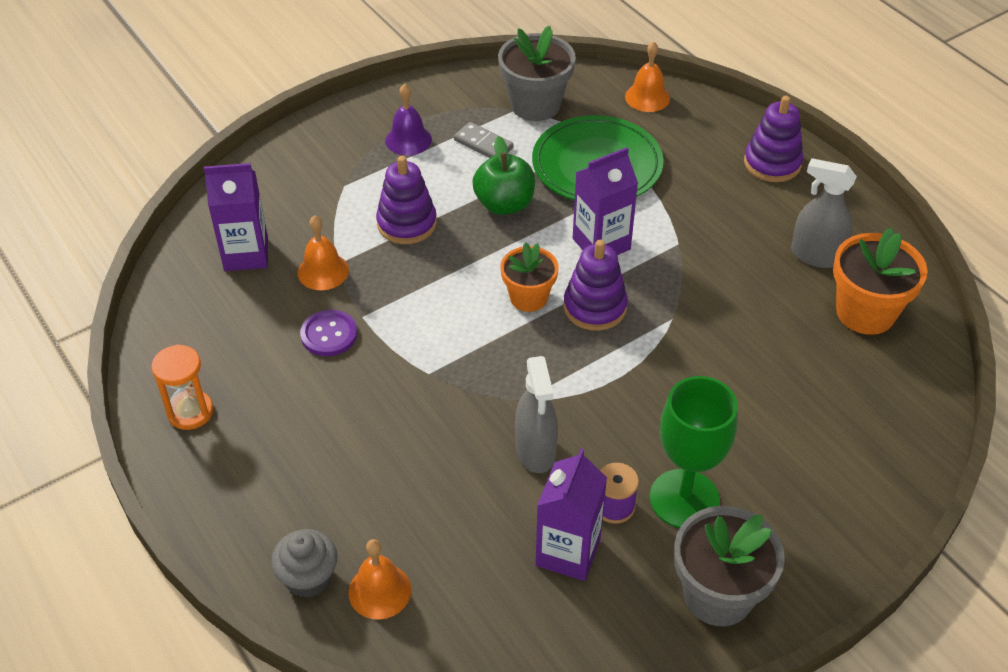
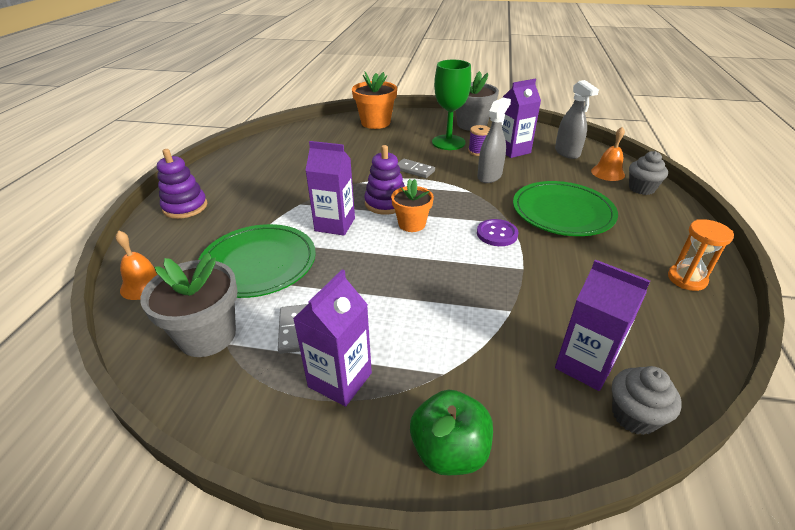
camera: 135 degrees left, 10 degrees down
orange bell [298,215,349,290] -> none
purple button [300,310,357,356] -> purple button moved to [477,219,518,246]
purple stacking toy [376,156,437,244] -> none
purple bell [385,84,432,156] -> purple carton [293,269,372,407]
green apple [472,136,535,215] -> green apple moved to [410,390,493,475]
grey spray bottle [791,158,857,268] -> grey spray bottle moved to [555,80,599,159]
orange flower pot [833,228,928,335] -> orange flower pot moved to [352,71,397,129]
none -> grey domino [398,159,435,178]
none -> green plate [513,181,618,236]
none -> grey cupcake [612,366,682,435]

